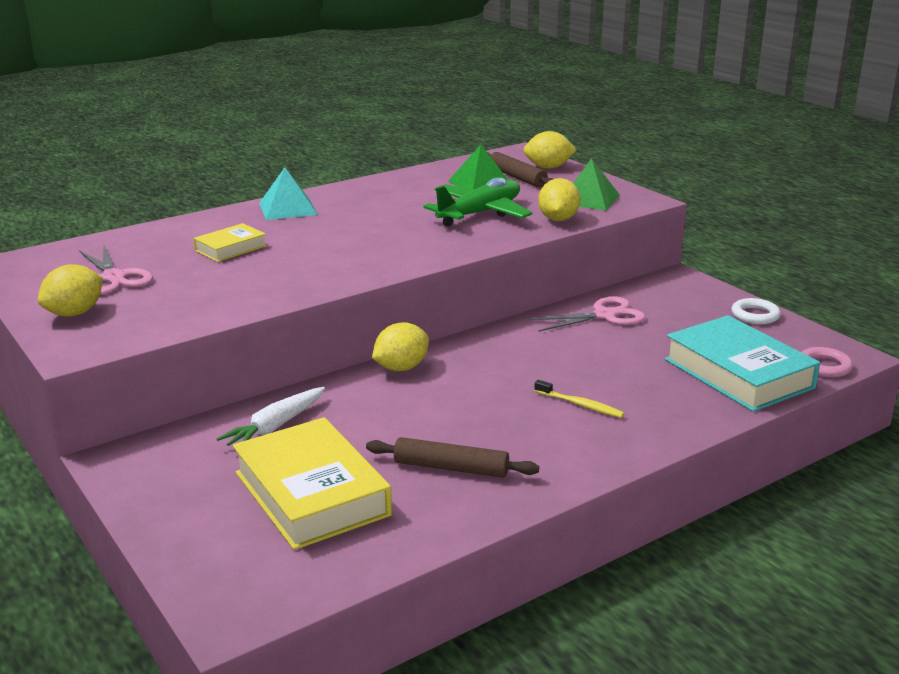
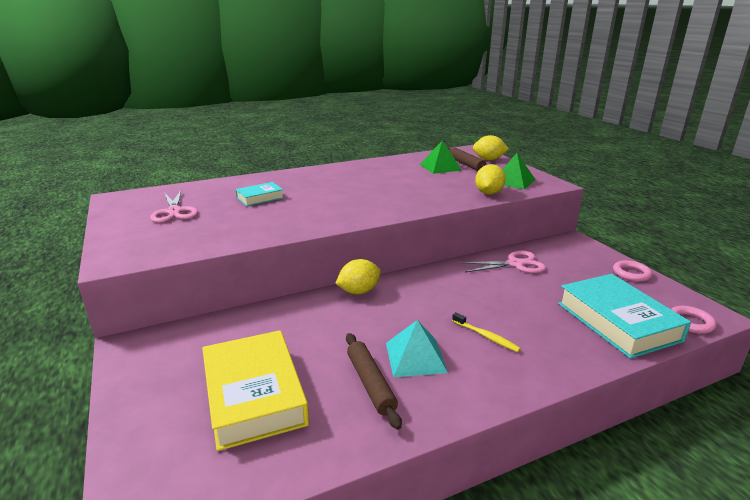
camera: 10 degrees right, 0 degrees up
yellow lemon [38,264,103,317] -> none
yellow book [193,223,267,262] -> turquoise book [235,182,284,206]
white carrot [216,387,325,446] -> none
turquoise pyramid [259,167,318,220] -> turquoise pyramid moved to [386,320,448,377]
brown rolling pin [366,437,539,478] -> brown rolling pin turned 45 degrees clockwise [346,333,402,430]
green plane [423,177,532,226] -> none
white ring [731,298,781,324] -> pink ring [613,260,652,282]

